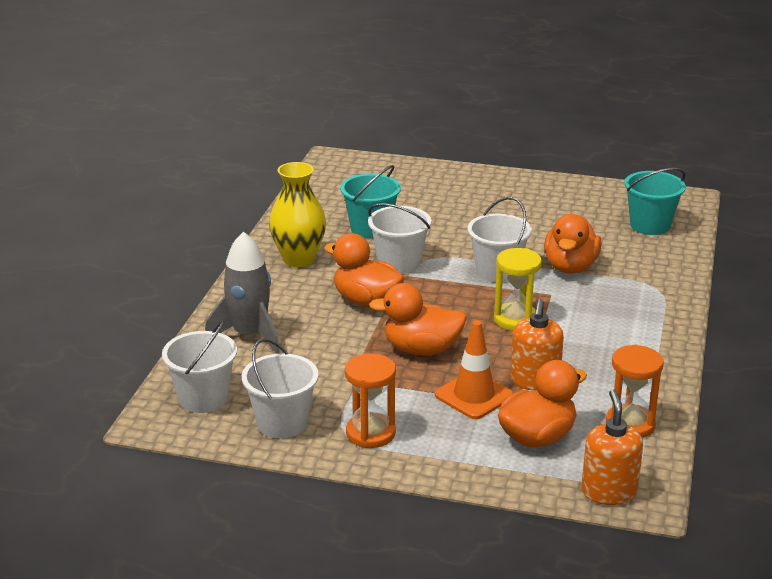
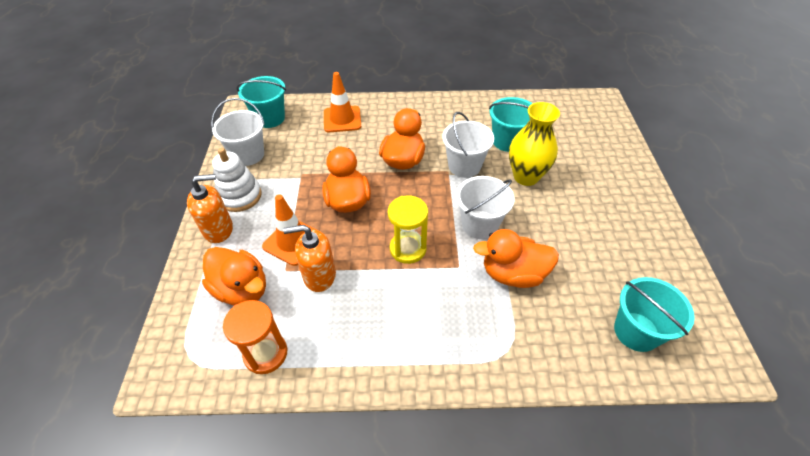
camera: 75 degrees right, 20 degrees up
white bucket [162,320,237,413] -> turquoise bucket [236,76,286,128]
grey rocket [205,231,280,354] -> orange traffic cone [324,72,361,132]
yellow vase [269,162,326,267] -> yellow vase moved to [509,102,560,186]
orange hourglass [345,353,396,448] -> white stacking toy [212,148,262,212]
orange soap dispenser [582,389,643,505] -> orange soap dispenser moved to [187,174,233,243]

